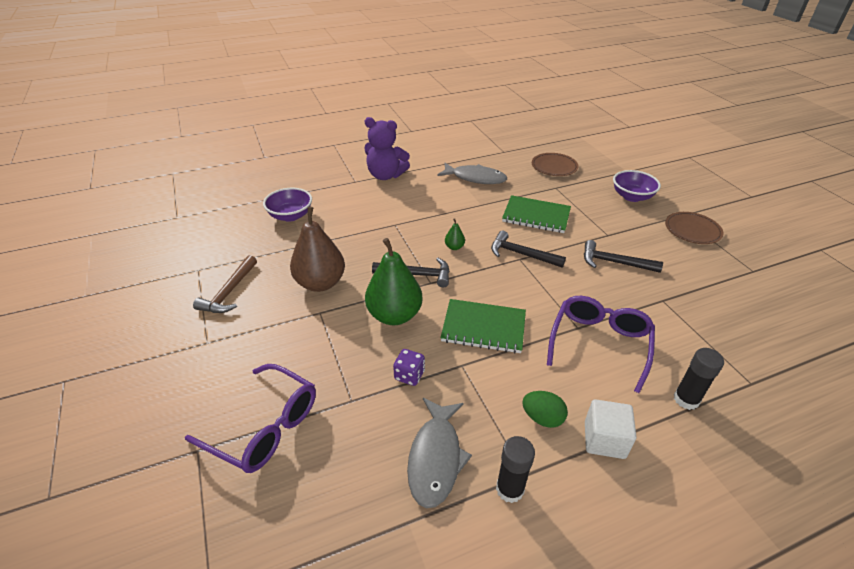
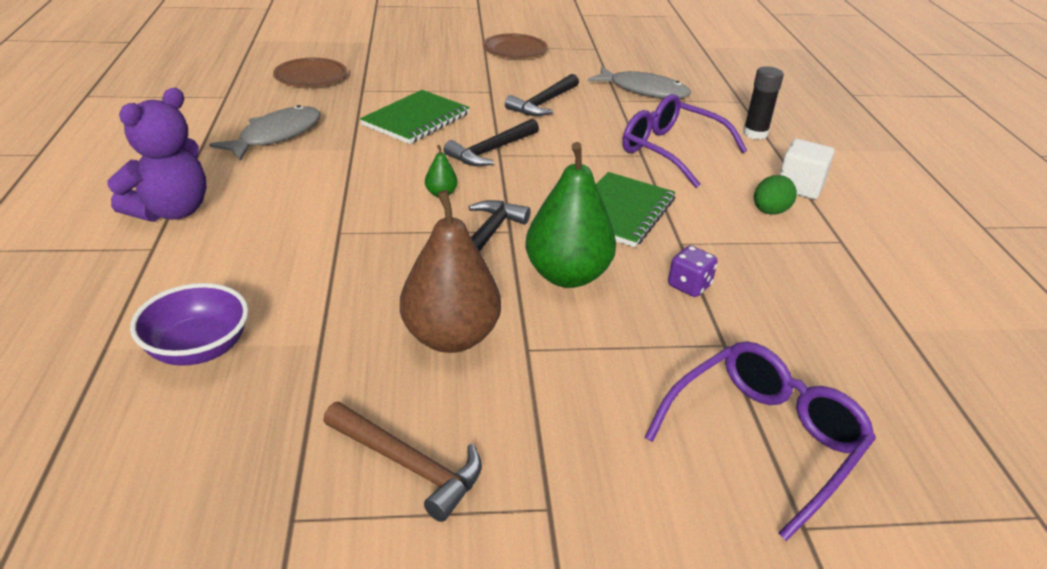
camera: 75 degrees left, 5 degrees down
grey fish [407,398,472,508] -> grey fish moved to [588,66,691,99]
black glue stick [496,436,535,503] -> none
purple bowl [613,170,661,202] -> none

